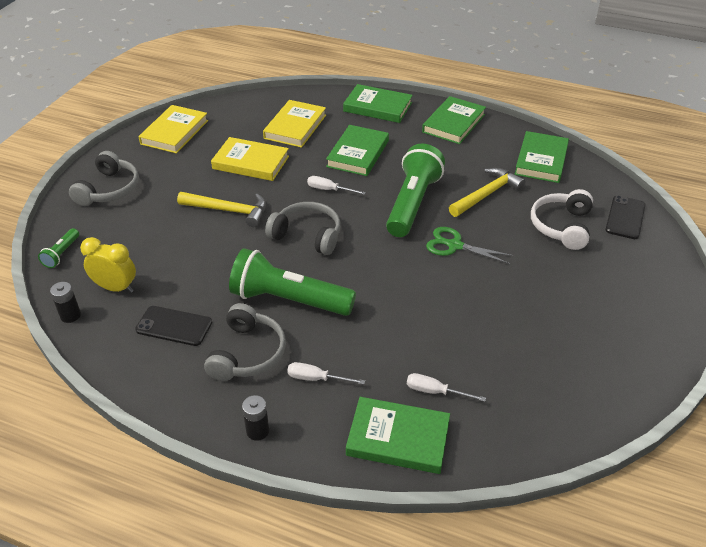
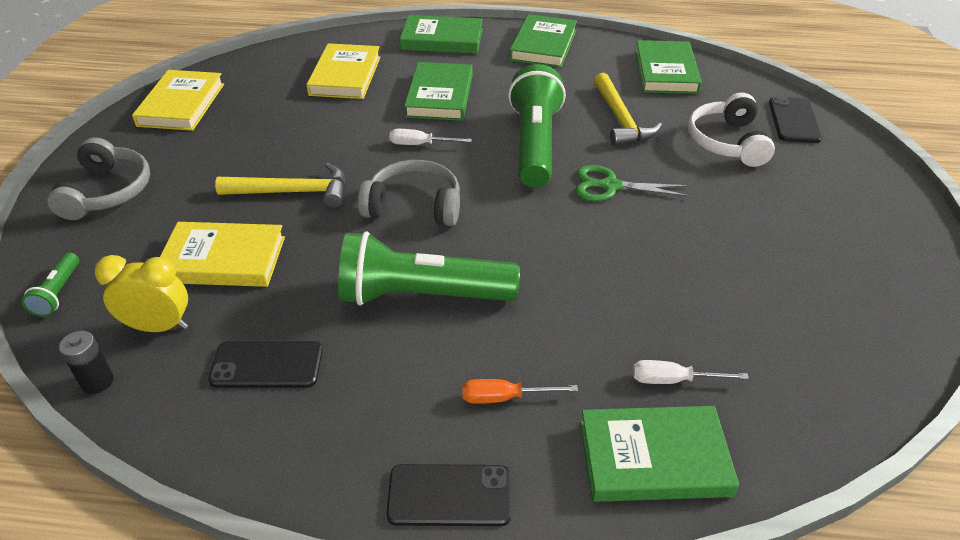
camera: 15 degrees left, 0 degrees up
grey headphones [204,303,286,381] -> none
yellow book [211,137,289,181] -> yellow book moved to [160,222,285,287]
black battery [242,395,269,441] -> black phone [386,464,511,526]
white screwdriver [287,362,365,384] -> orange screwdriver [462,379,578,404]
yellow hammer [449,168,526,217] -> yellow hammer turned 135 degrees clockwise [594,73,662,146]

